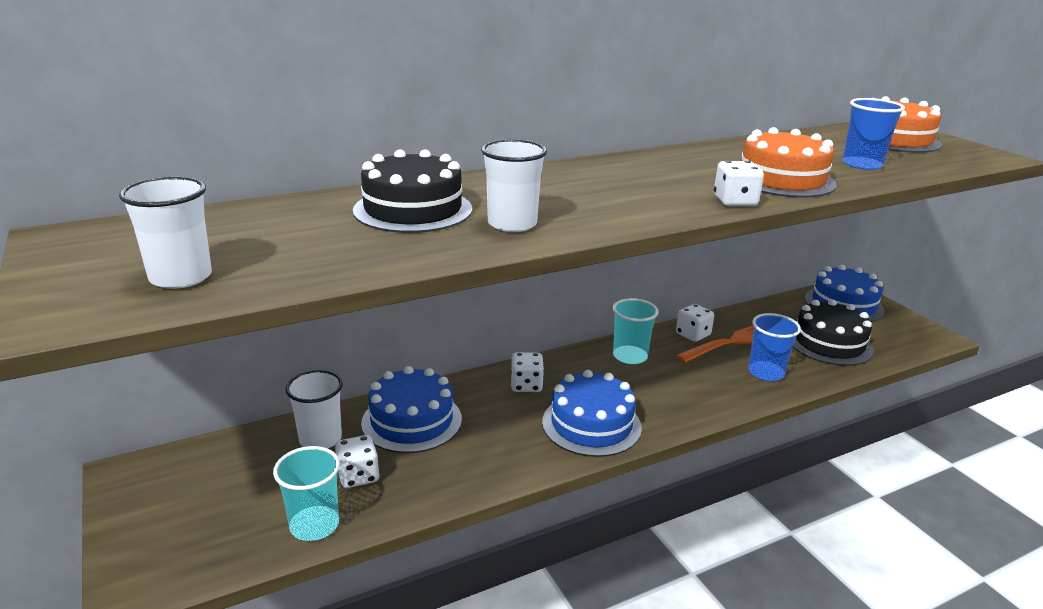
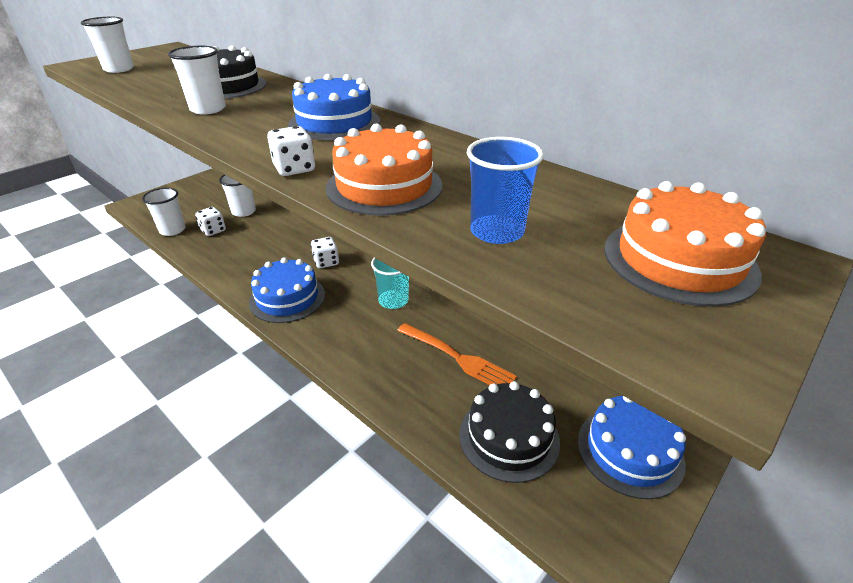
camera: 70 degrees right, 10 degrees up
turquoise cup [273,446,340,541] -> white cup [142,188,185,236]
blue cake [361,366,462,453] -> blue cake moved to [288,74,380,140]
white dice [676,304,714,342] -> none
blue cup [748,313,801,381] -> none

